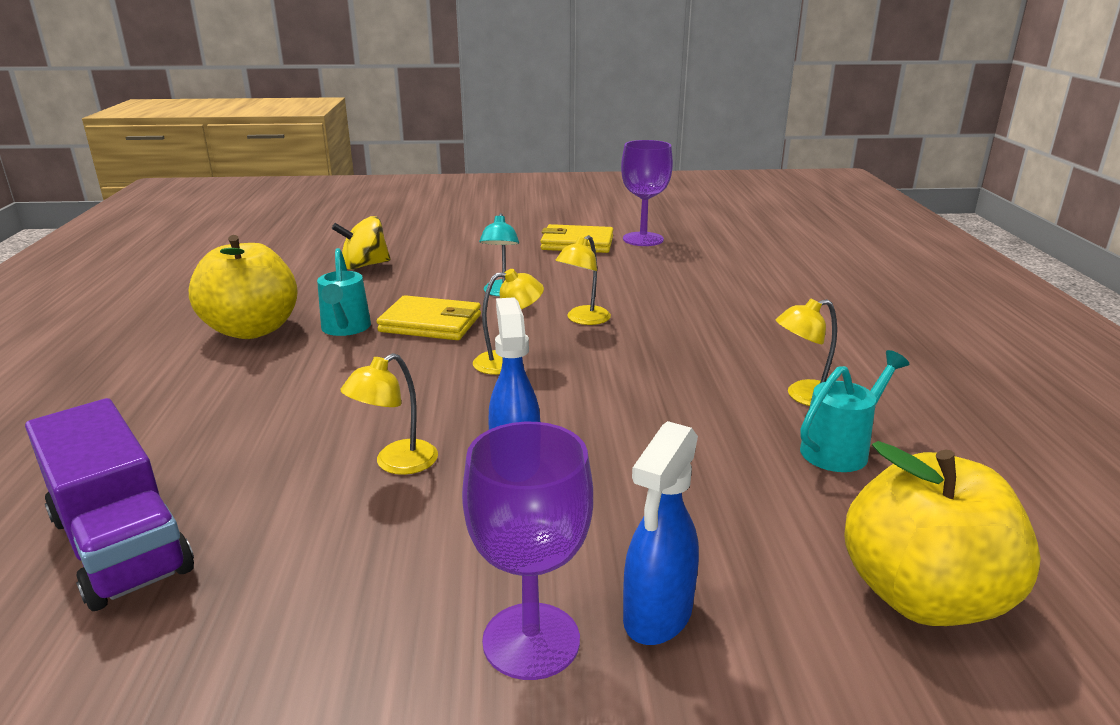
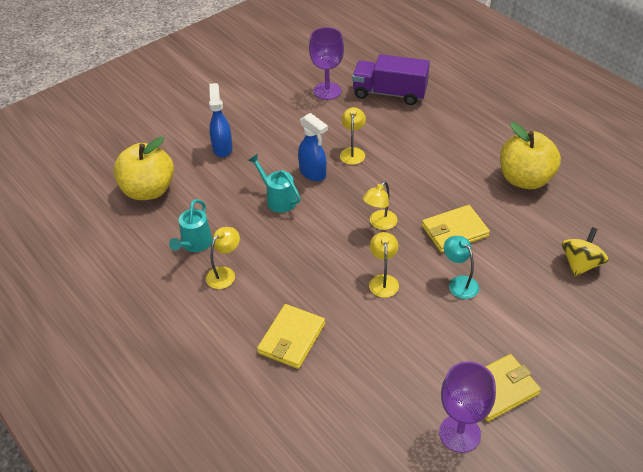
camera: 145 degrees right, 20 degrees up
turquoise watering can [317,248,371,336] -> turquoise watering can moved to [248,154,301,213]
purple goblet [462,422,593,680] -> purple goblet moved to [309,27,344,100]
none -> yellow wallet [257,304,325,369]

